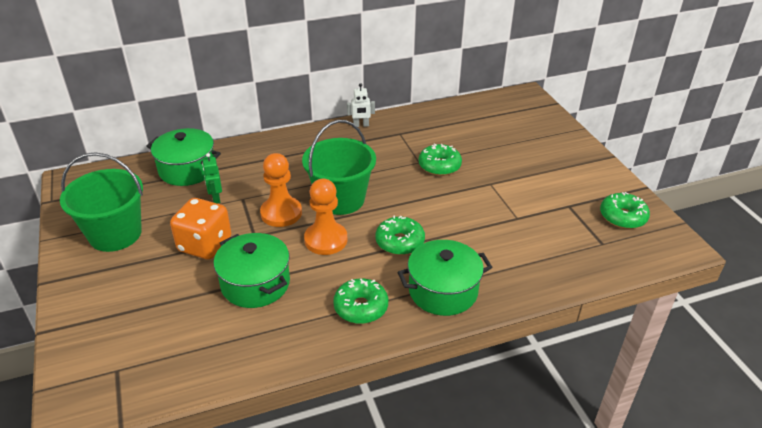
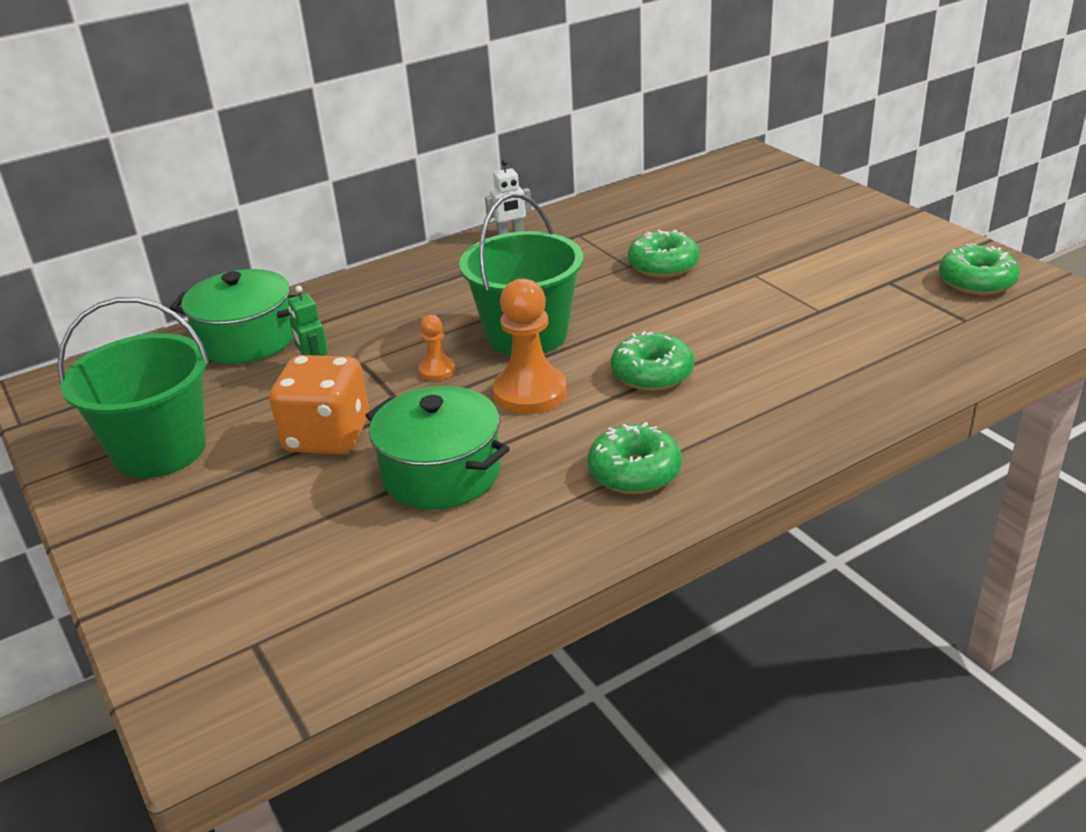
camera: 10 degrees left, 5 degrees down
orange pawn [260,153,302,227] -> orange pawn [419,315,455,381], size x0.52
green pot [398,240,492,316] -> none

